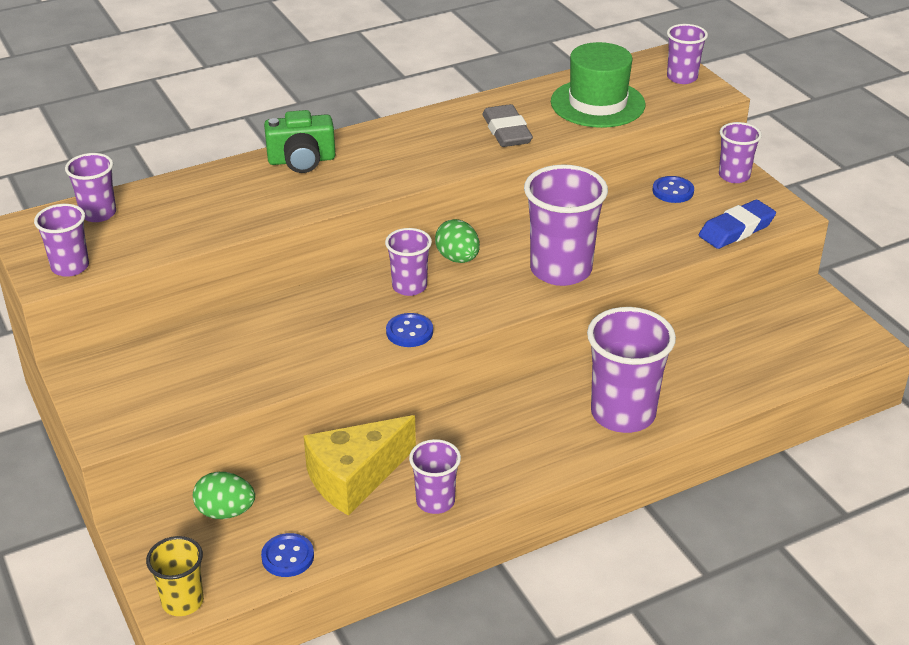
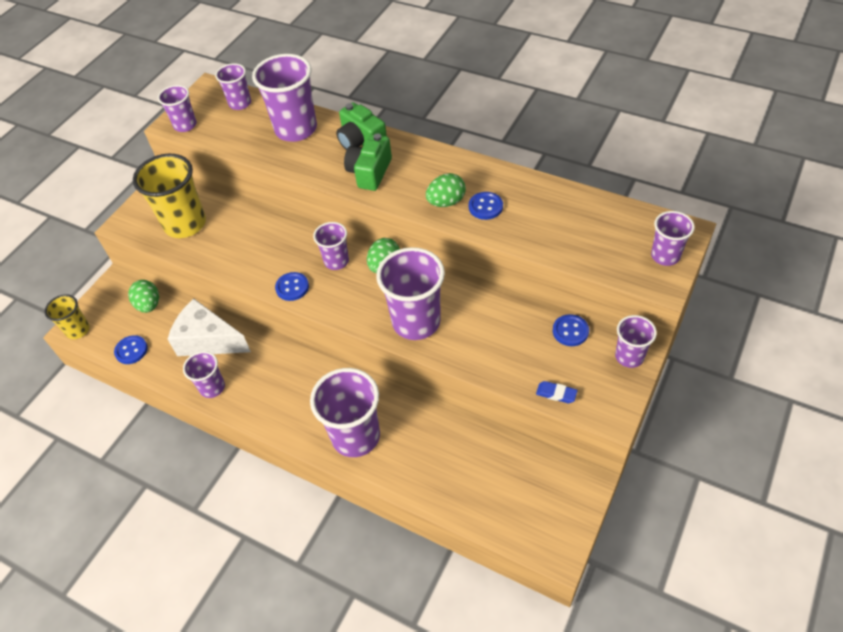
camera: 60 degrees right, 15 degrees up
yellow cheese [304,415,416,516] -> white cheese [167,299,251,356]
grey eraser [482,104,533,147] -> blue button [469,192,503,220]
green hat [551,42,645,128] -> none
blue eraser [699,200,776,249] -> blue eraser [536,381,578,403], size x0.56
none -> yellow cup [133,154,206,238]
none -> purple cup [252,54,317,142]
none -> green camera [344,133,392,191]
none -> green egg [426,173,466,207]

